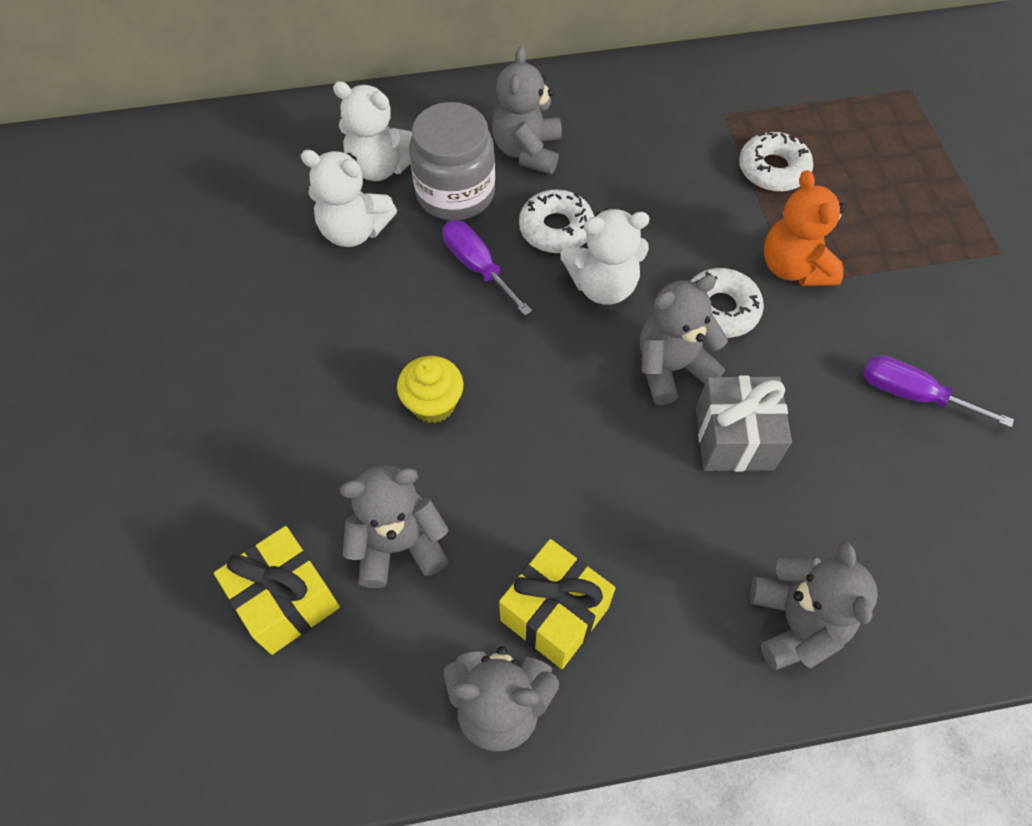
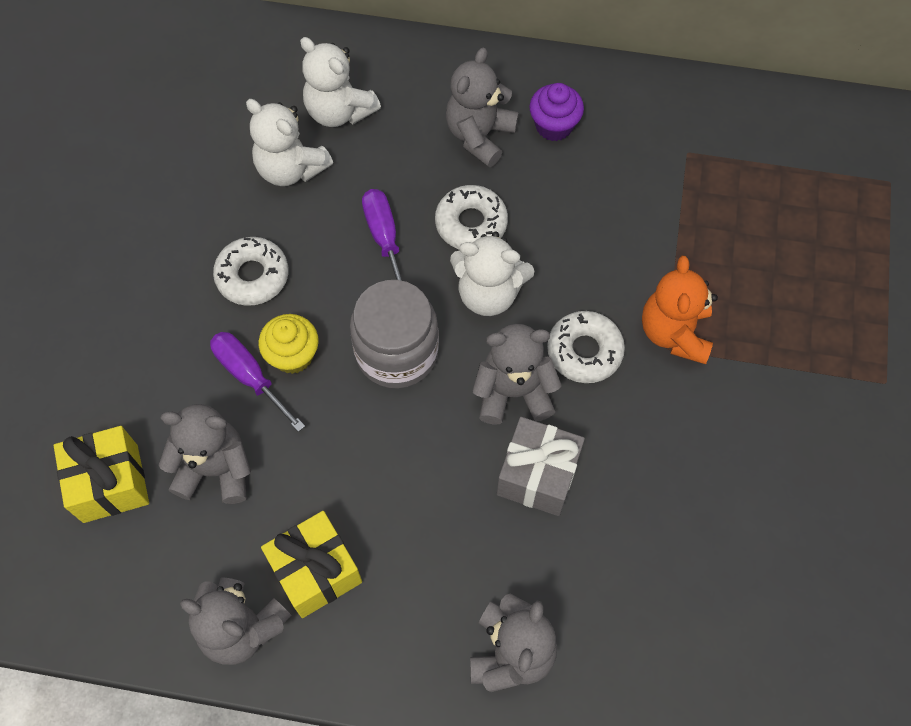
camera: 20 degrees right, 5 degrees up
grey jar [409,102,495,221] -> grey jar moved to [350,280,439,389]
white donut [739,132,813,192] -> white donut moved to [213,237,289,306]
purple screwdriver [863,355,1014,428] -> purple screwdriver moved to [210,332,305,432]
none -> purple cupcake [530,83,584,141]

